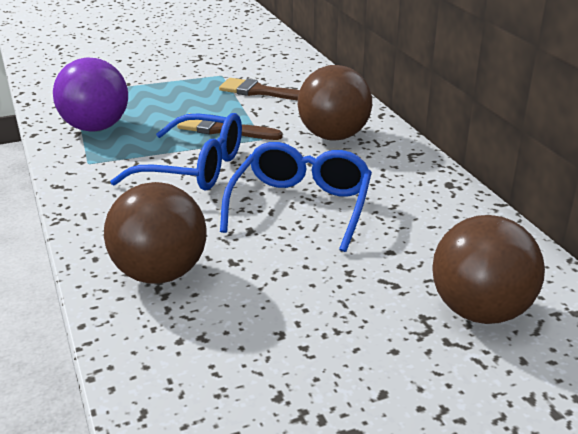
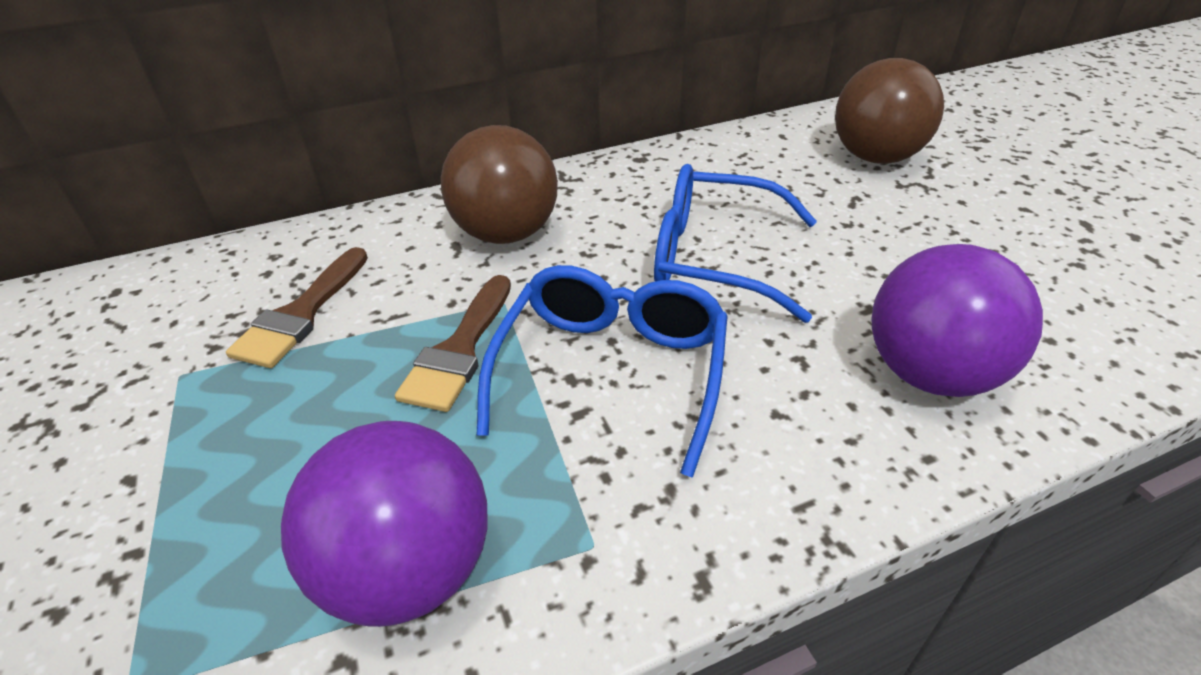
camera: 90 degrees left, 10 degrees up
brown ball [104,182,207,284] -> purple ball [872,244,1043,397]

